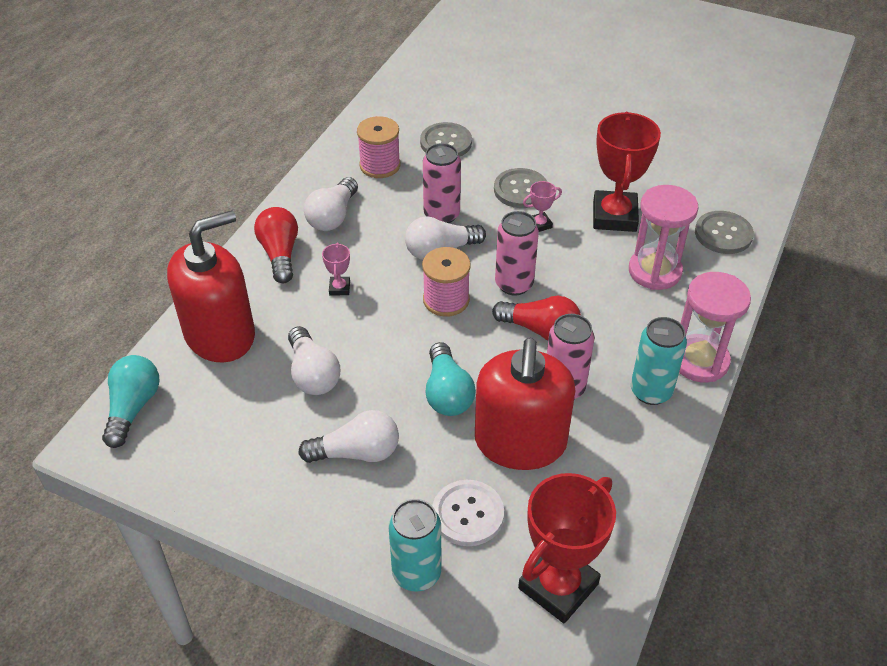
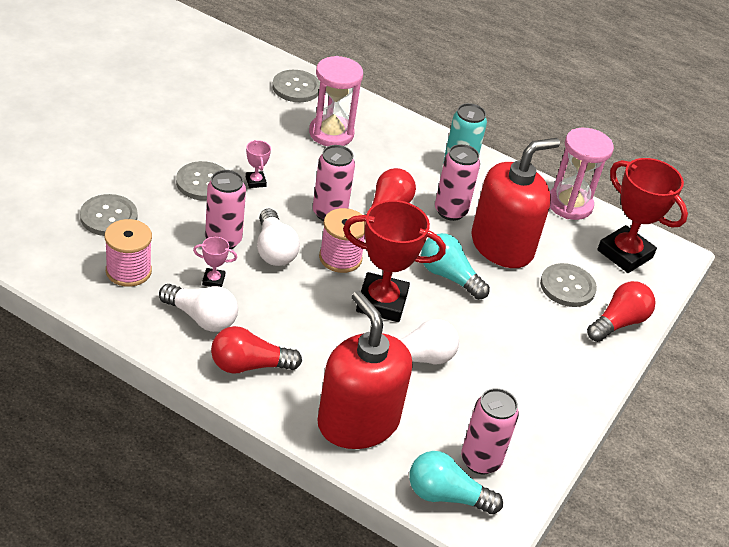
camera: 90 degrees left, 5 degrees down
white light bulb [298,410,399,463] -> none
pink trophy [322,243,350,295] -> pink trophy moved to [193,237,237,287]
turquoise can [389,499,441,592] -> red light bulb [587,281,655,342]
turquoise light bulb [425,342,476,416] -> turquoise light bulb turned 135 degrees counterclockwise [421,233,490,300]
white button [432,480,504,546] -> grey button [540,263,597,307]
red soap dispenser [475,338,575,470] -> red soap dispenser turned 45 degrees counterclockwise [471,138,560,268]
red trophy [593,112,661,232] -> red trophy moved to [343,200,446,322]
pink hourglass [679,272,751,382] -> pink hourglass moved to [550,128,614,220]
none -> pink can [461,388,519,474]

